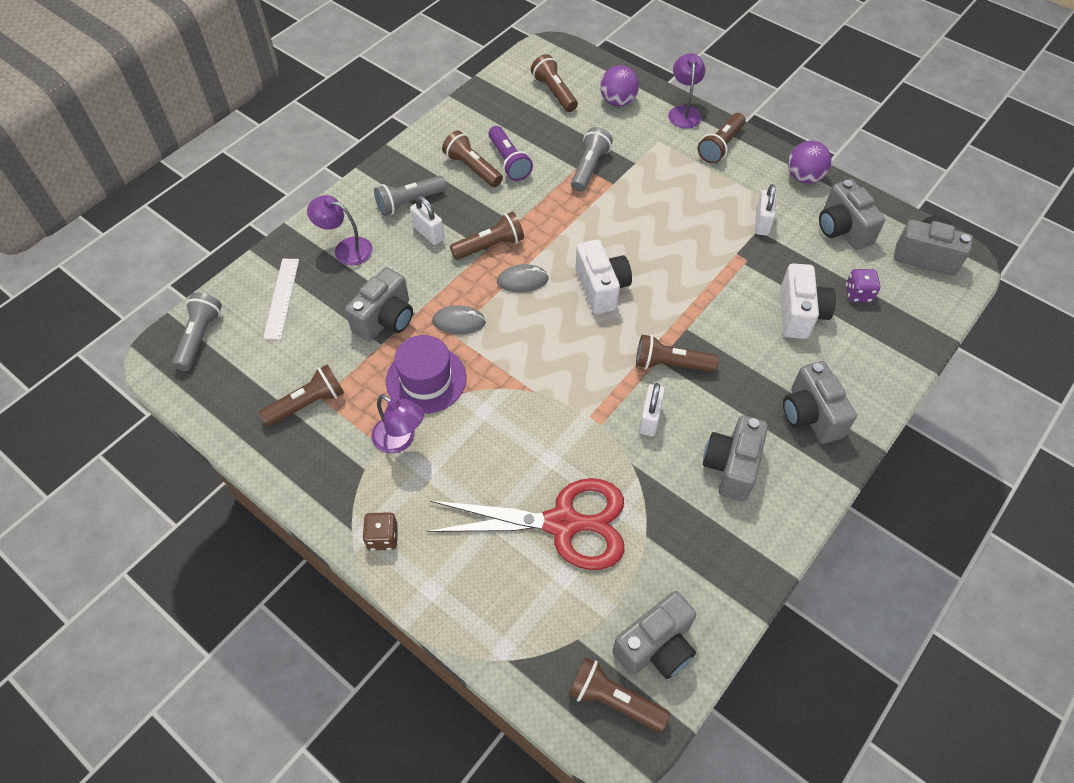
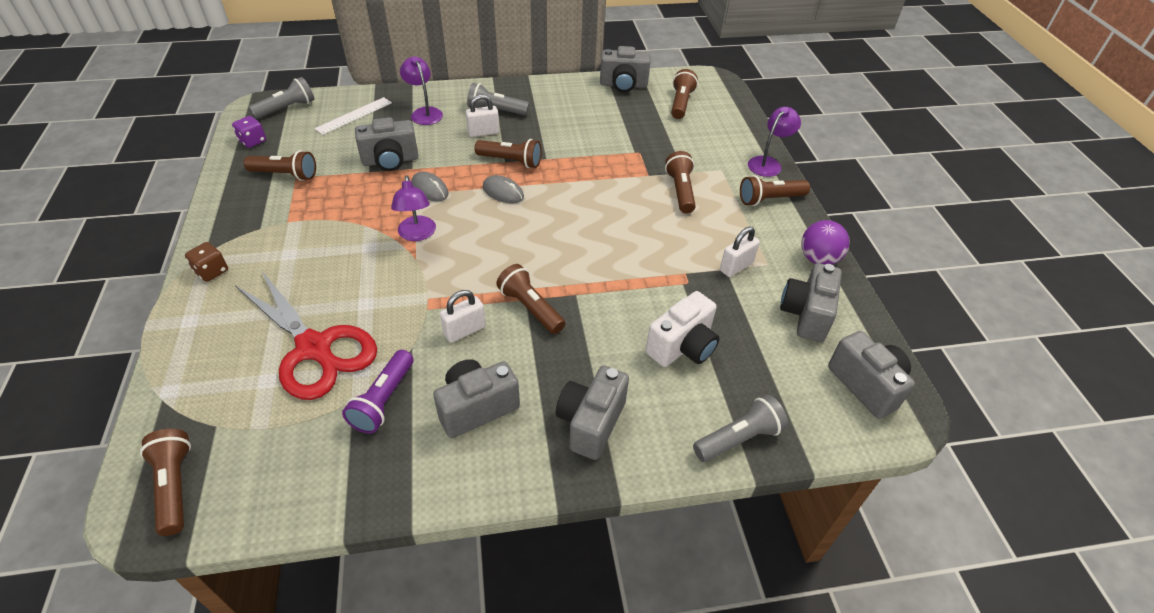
camera: 40 degrees right, 10 degrees down
purple lamp [371,394,424,453] -> purple lamp moved to [391,175,436,241]
purple hat [386,335,466,414] -> none
white padlock [410,196,444,245] -> white padlock turned 75 degrees clockwise [466,94,500,137]
brown flashlight [442,131,503,187] -> brown flashlight moved to [665,151,696,213]
purple flashlight [488,126,533,181] -> purple flashlight moved to [342,350,413,434]
grey flashlight [571,127,613,192] -> grey flashlight moved to [693,395,788,462]
white camera [575,239,632,314] -> none
purple ball [600,65,639,107] -> none
grey camera [612,591,696,679] -> grey camera moved to [600,46,650,92]
purple dice [846,269,880,302] -> purple dice moved to [232,116,266,148]

